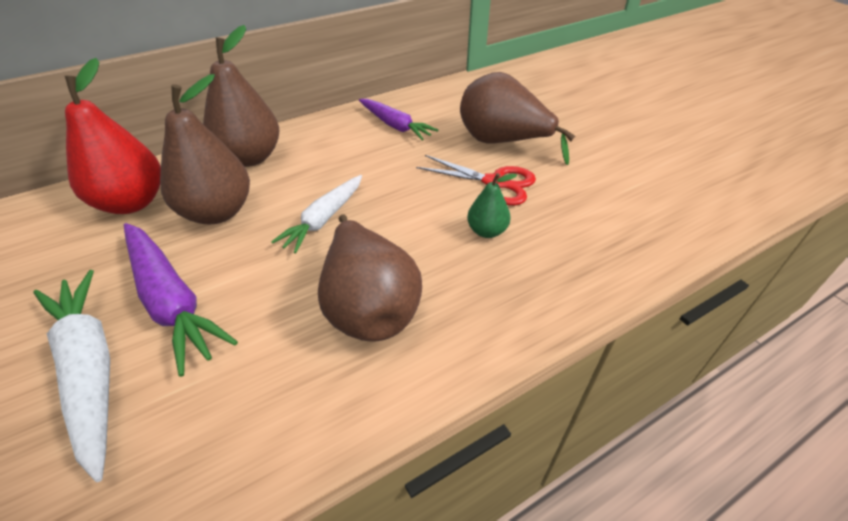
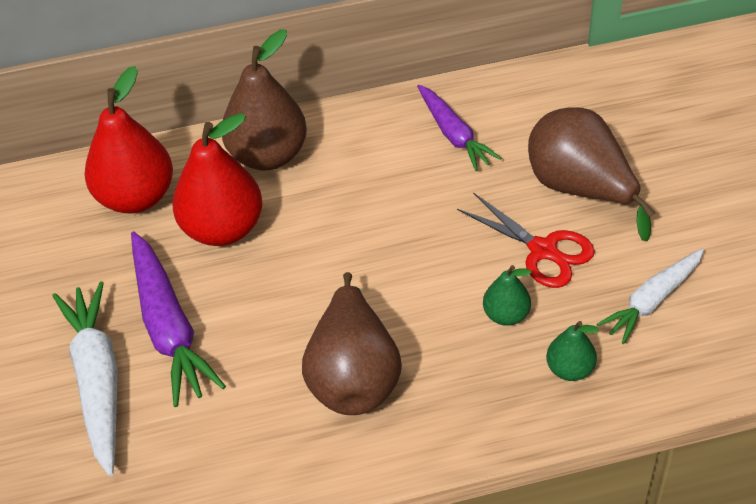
camera: 20 degrees right, 5 degrees up
brown pear [160,74,250,224] -> red pear [172,113,262,246]
white carrot [271,175,362,253] -> white carrot moved to [597,248,704,344]
none -> green pear [546,321,599,381]

